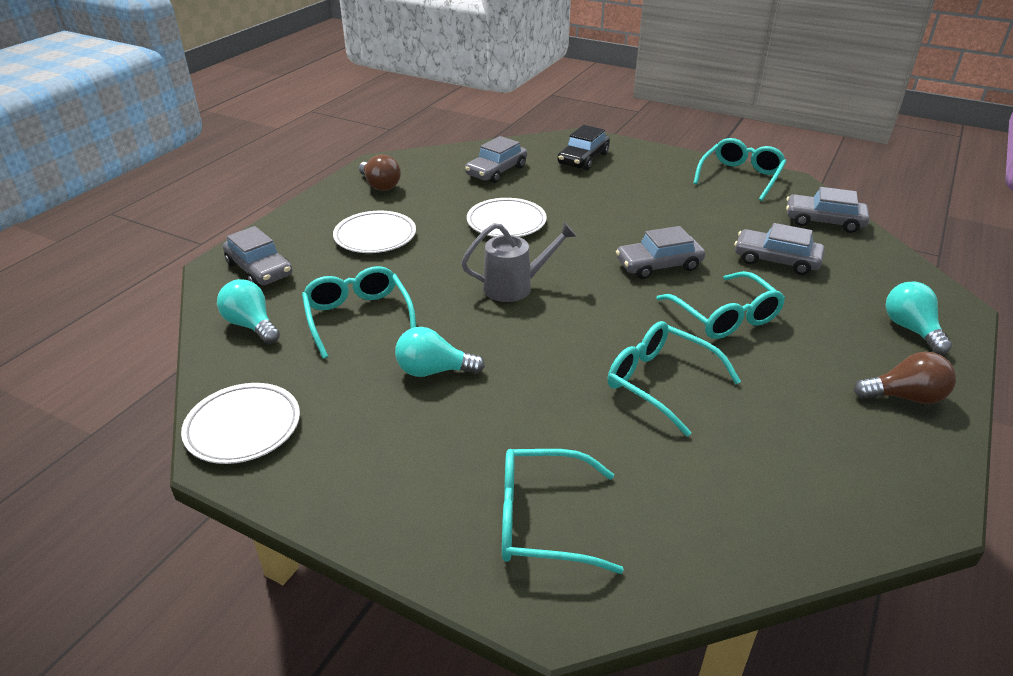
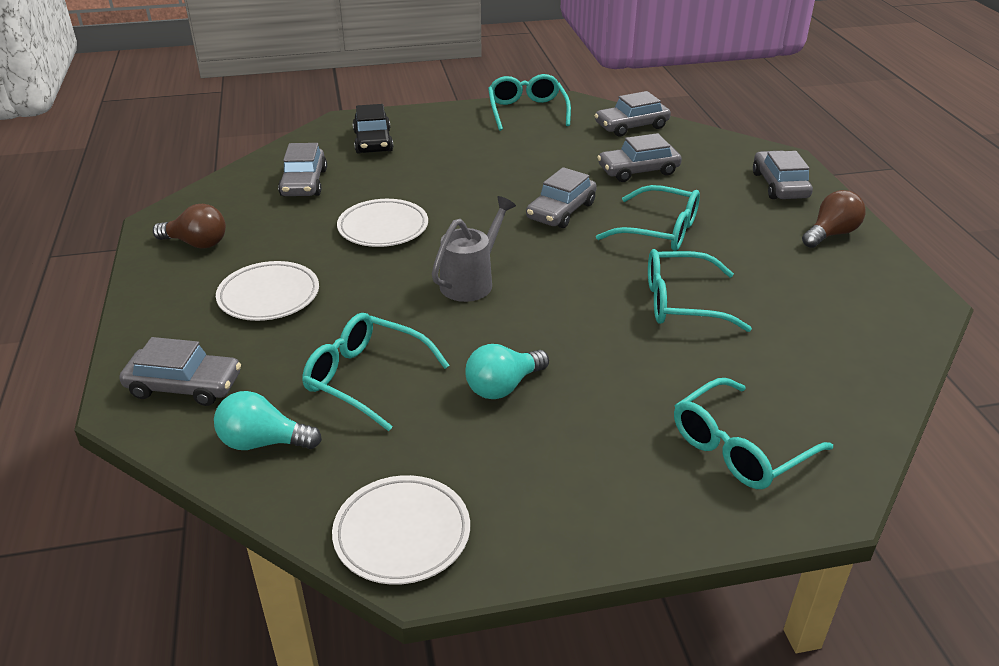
camera: 40 degrees left, 0 degrees up
turquoise light bulb [886,281,952,354] -> grey car [753,150,813,199]

